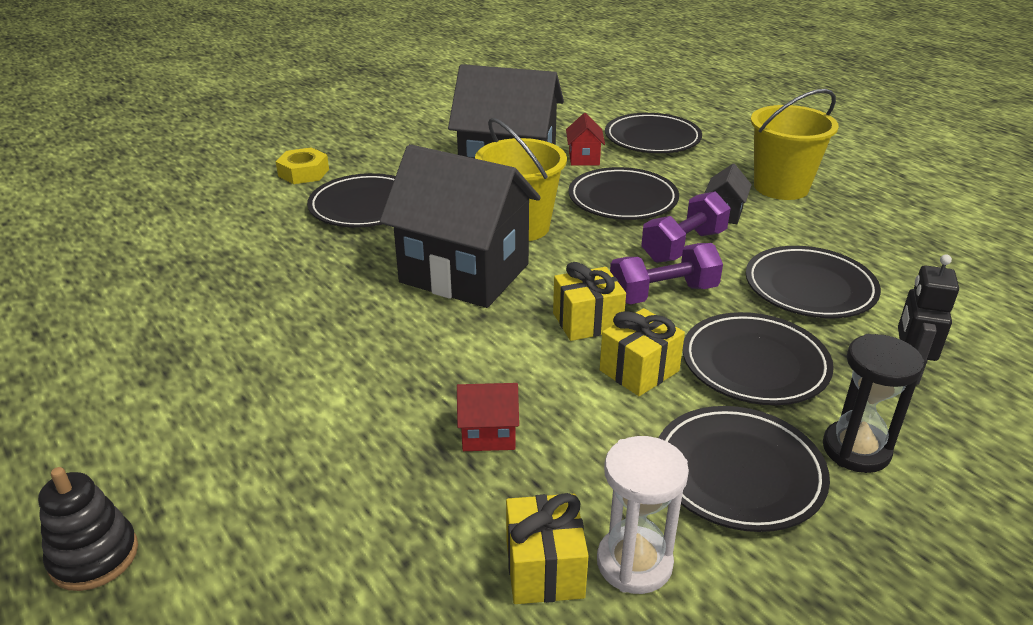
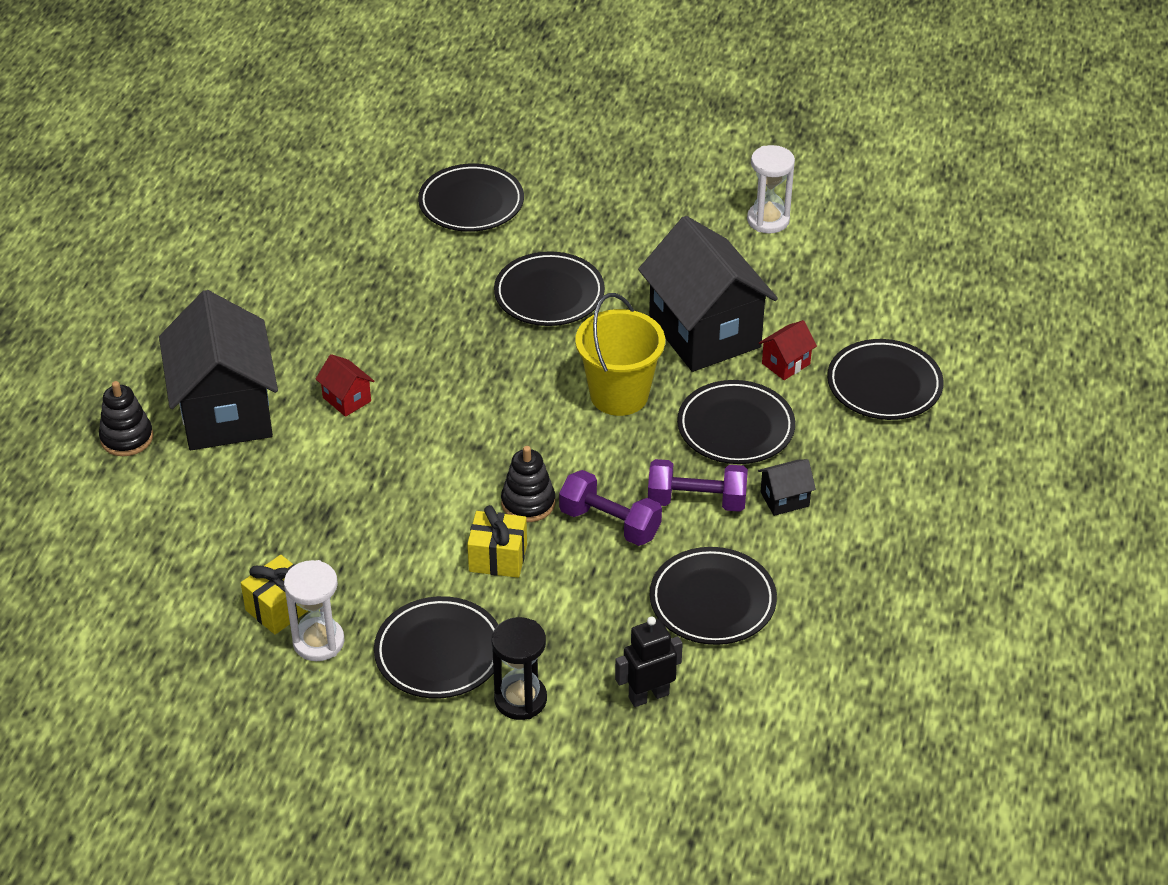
camera: 50 degrees right, 10 degrees up
yellow nut [276,147,329,184] -> none
black house [380,144,541,308] -> black house moved to [159,290,278,450]
red house [457,383,519,451] -> red house moved to [316,354,374,417]
yellow gift [553,262,626,341] -> black stacking toy [501,446,555,522]
black plate [682,312,834,405] -> black plate moved to [418,163,524,232]
yellow bucket [751,89,839,200] -> none
none -> white hourglass [747,145,795,234]

